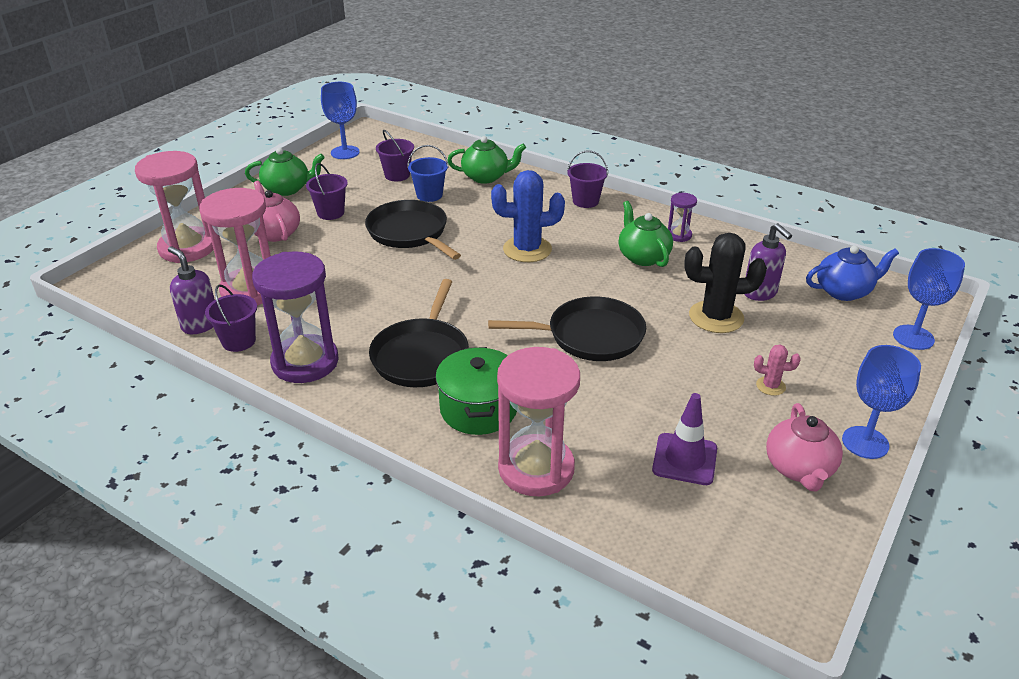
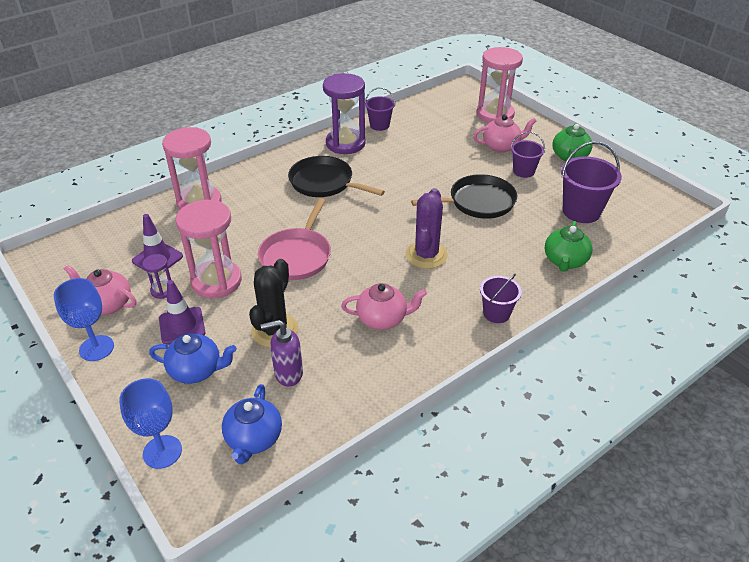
camera: 110 degrees right, 5 degrees up
purple soap dispenser [168,246,215,334] -> none
pink hourglass [199,188,271,306] -> pink hourglass moved to [176,200,242,298]
blue goblet [321,82,360,159] -> none
purple bucket [376,130,414,181] -> purple bucket [561,141,622,223], size x1.65
blue bucket [407,145,449,202] -> none
green pot [435,347,517,435] -> none
black pan [488,296,646,361] -> pink pan [258,198,331,280]
blue cactus [491,170,565,262] -> purple cactus [406,188,448,269]
green teapot [618,201,673,267] -> pink teapot [341,283,427,330]
purple hourglass [668,193,697,242] -> purple hourglass moved to [142,254,171,299]
pink cactus [754,345,801,396] -> purple traffic cone [159,280,205,345]
none -> blue teapot [149,333,237,384]

